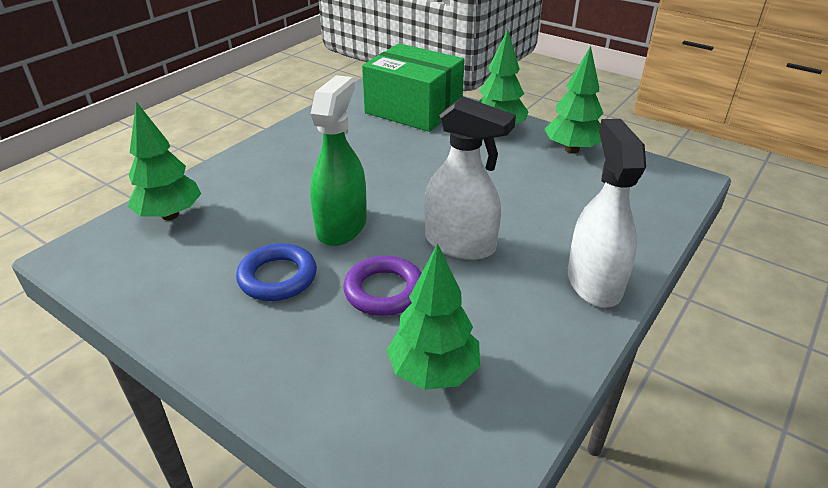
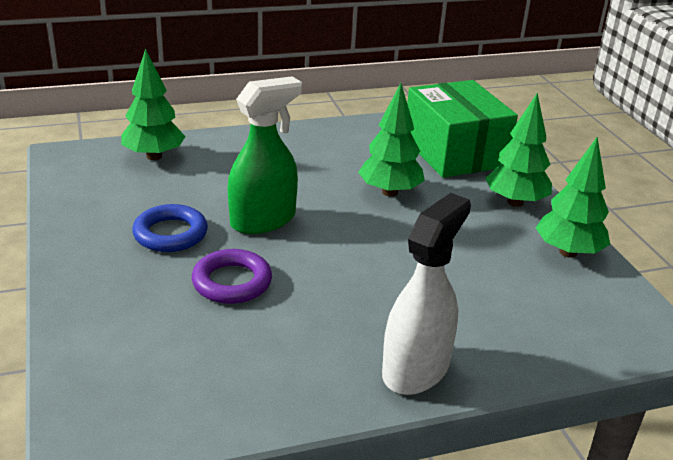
camera: 35 degrees right, 5 degrees down
green tree [386,243,480,390] -> green tree moved to [358,83,425,197]
white spray bottle [424,96,516,260] -> none

